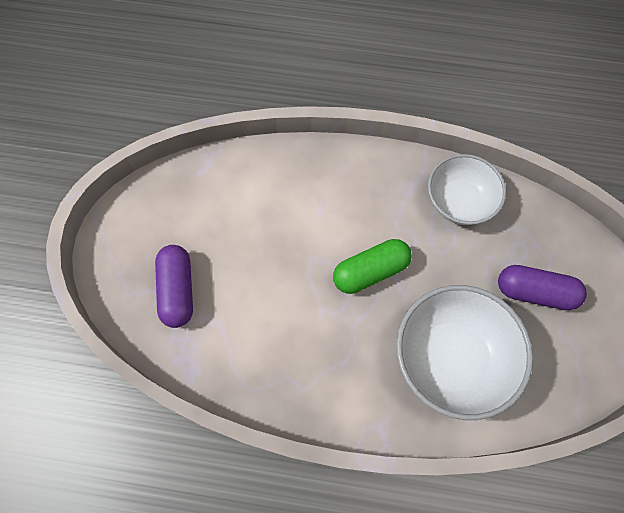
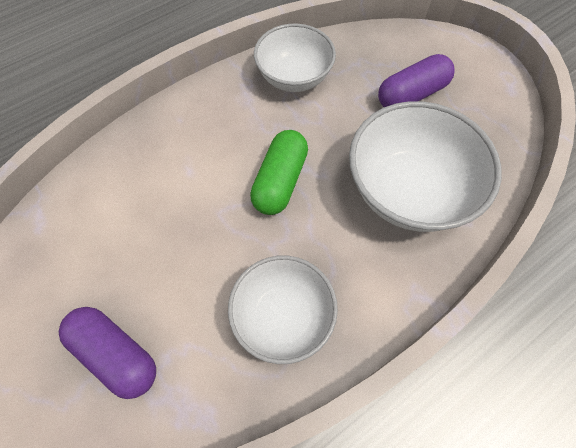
camera: 45 degrees left, 5 degrees down
none -> white bowl [228,255,338,364]

